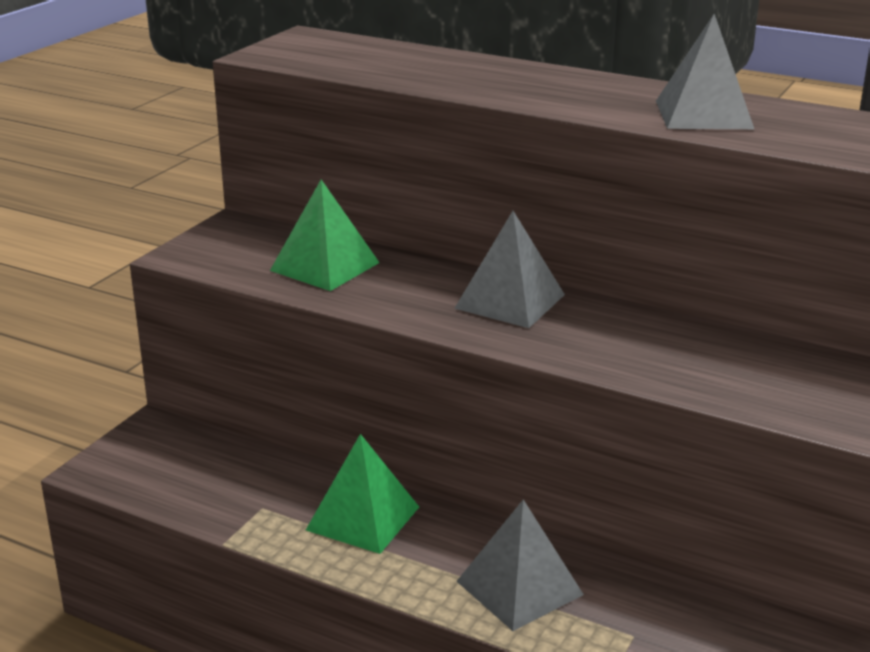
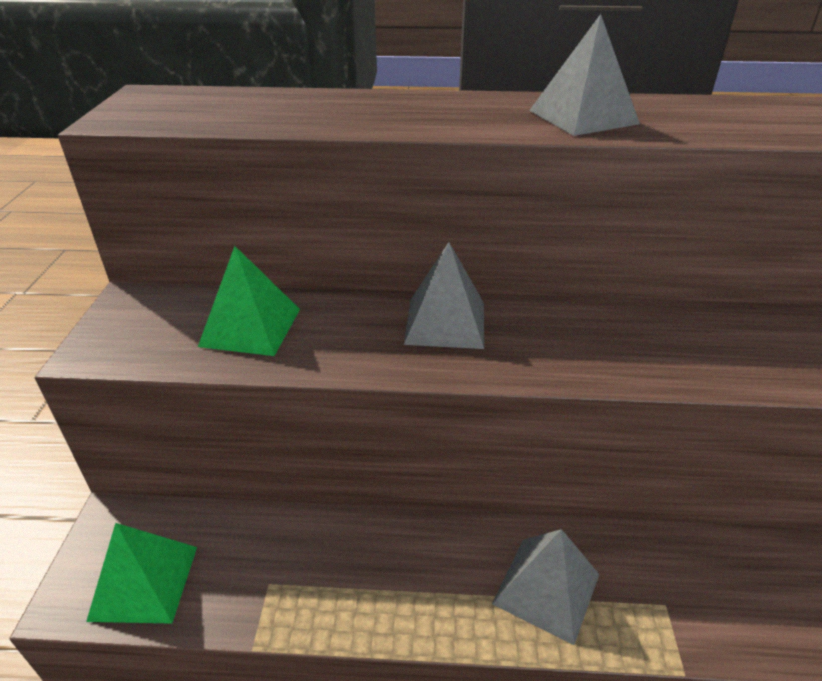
camera: 25 degrees left, 10 degrees up
green pyramid [306,434,419,554] -> green pyramid moved to [86,523,197,624]

